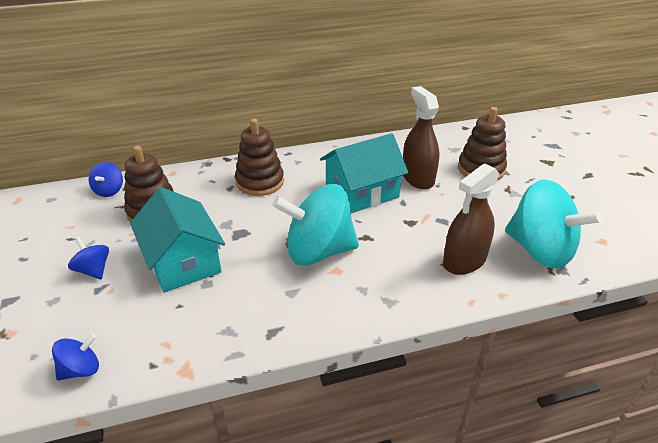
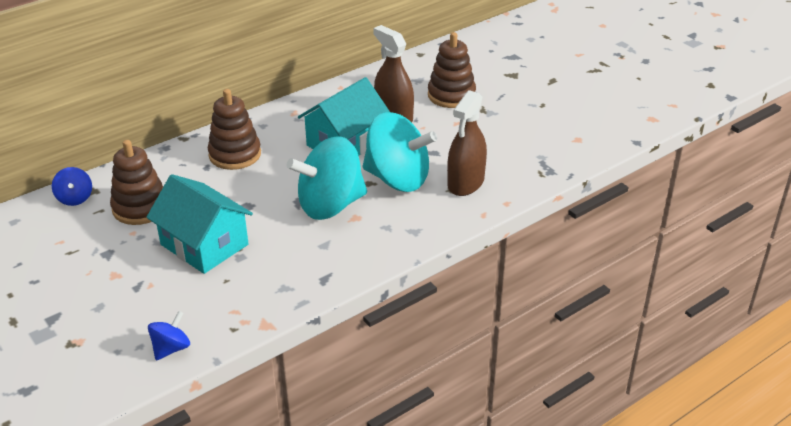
camera: 20 degrees left, 0 degrees up
blue spinning top [68,237,109,279] -> none
turquoise spinning top [505,179,603,269] -> turquoise spinning top moved to [363,112,437,192]

